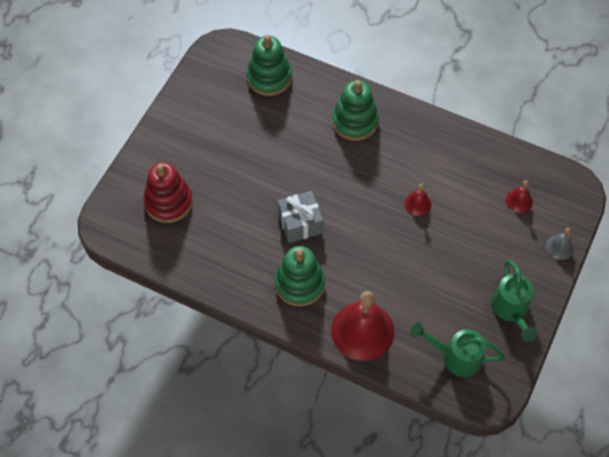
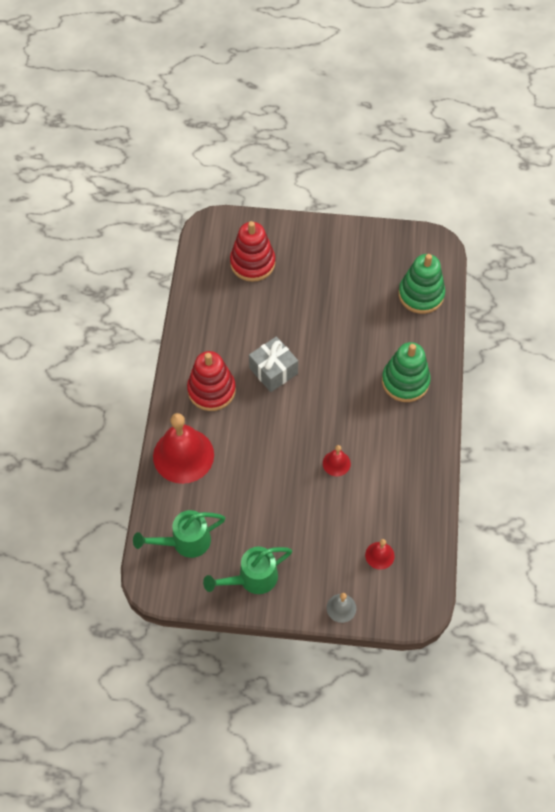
camera: 70 degrees right, 0 degrees up
green stacking toy [275,246,325,306] -> red stacking toy [187,351,236,411]
green watering can [410,322,505,377] -> green watering can turned 105 degrees counterclockwise [133,510,225,558]

